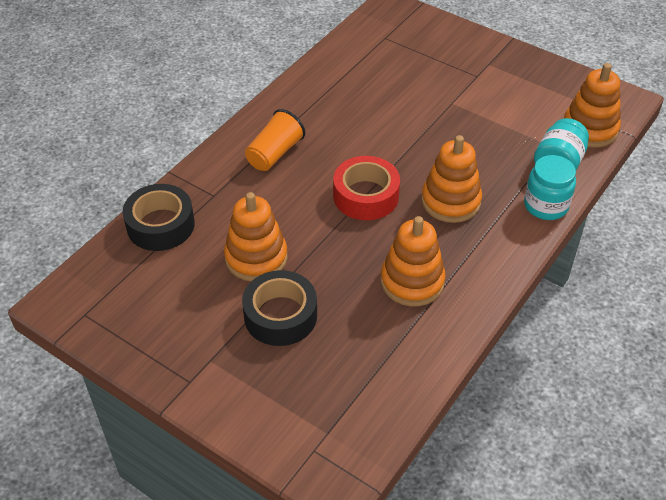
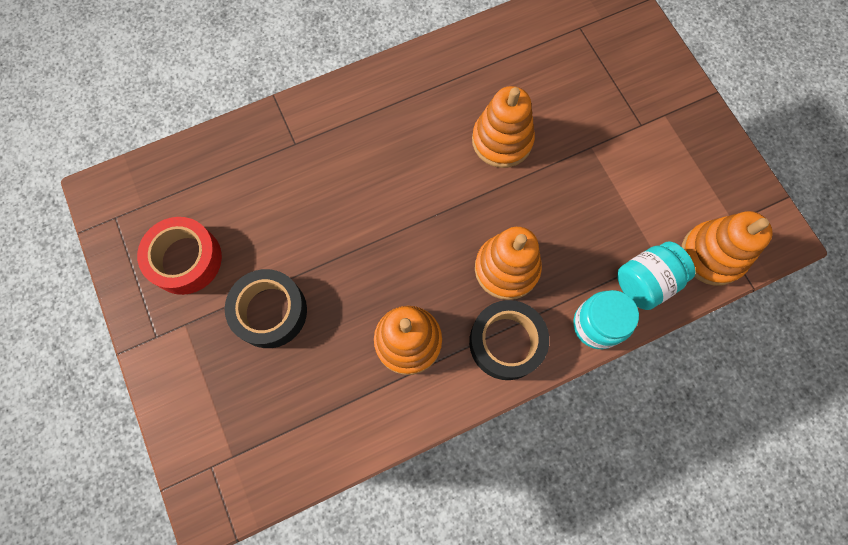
camera: 30 degrees right, 25 degrees up
black tape [123,184,195,251] -> black tape moved to [469,300,549,380]
orange stacking toy [224,192,288,281] -> orange stacking toy moved to [472,86,535,168]
orange cup [245,109,305,171] -> none
red tape [333,156,400,220] -> red tape moved to [137,217,222,295]

